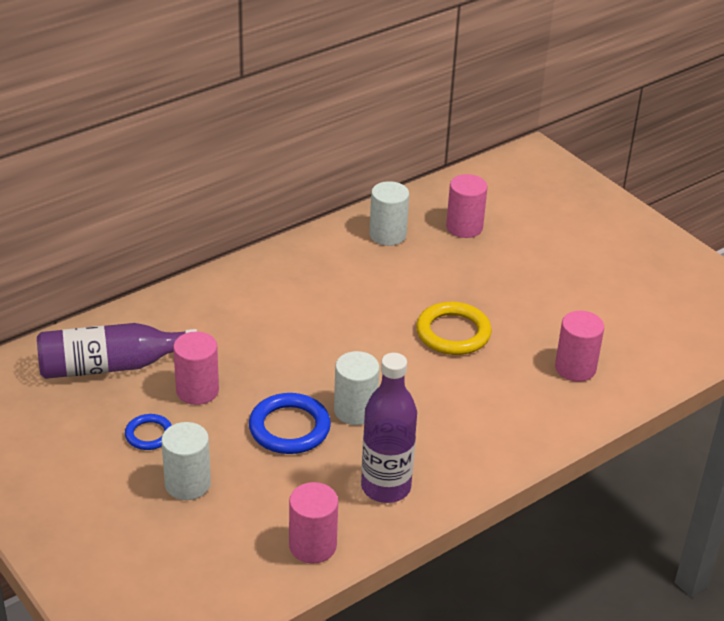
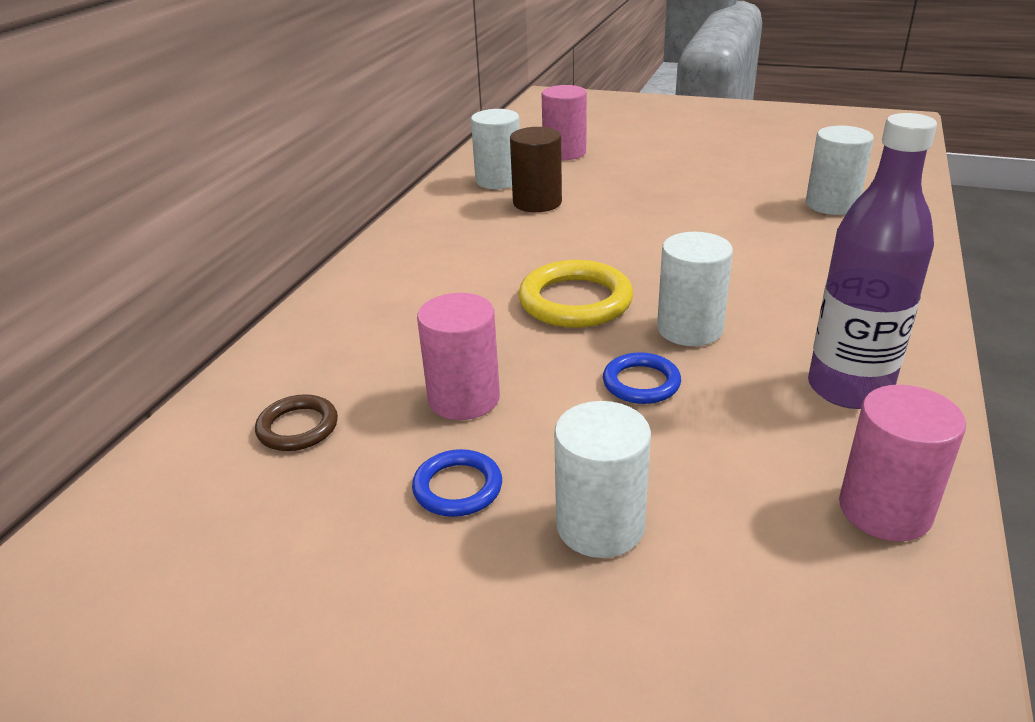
camera: 30 degrees left, 5 degrees down
purple bottle [37,323,197,379] -> brown ring [255,394,338,451]
blue ring [249,393,331,454] -> blue ring [603,352,681,404], size x0.58
yellow ring [416,302,492,355] -> yellow ring moved to [518,260,633,328]
pink cylinder [555,311,604,382] -> white cylinder [806,126,874,215]
none -> brown cylinder [510,127,562,212]

